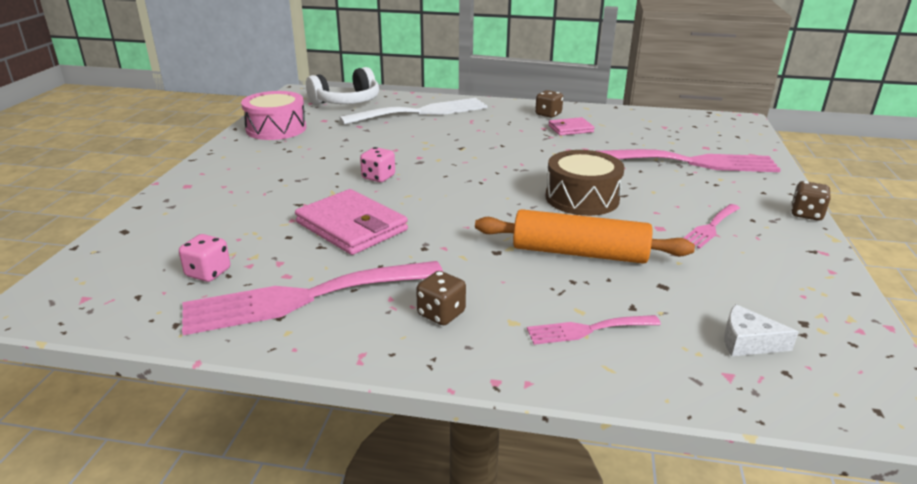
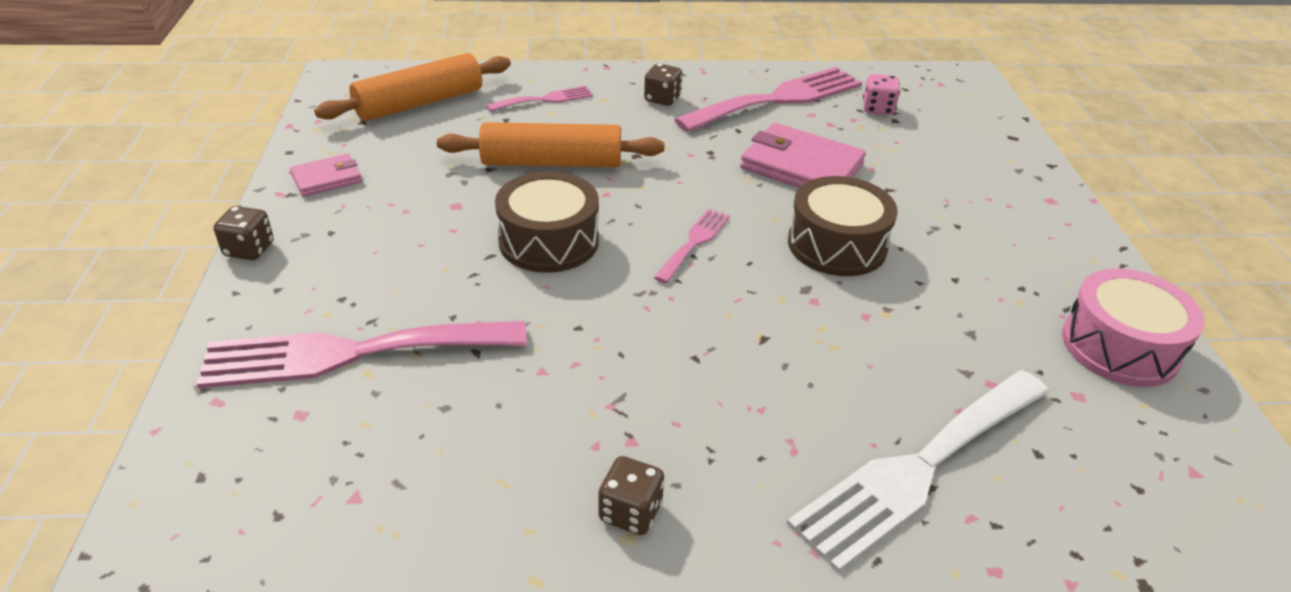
camera: 165 degrees right, 10 degrees up
white headphones [306,67,379,104] -> none
pink dice [360,147,395,182] -> brown drum [788,176,898,276]
pink wallet [548,117,595,136] -> pink wallet moved to [290,154,362,197]
pink fork [684,204,740,249] -> pink fork moved to [654,209,730,284]
white cheese [724,304,799,356] -> orange rolling pin [314,53,511,121]

